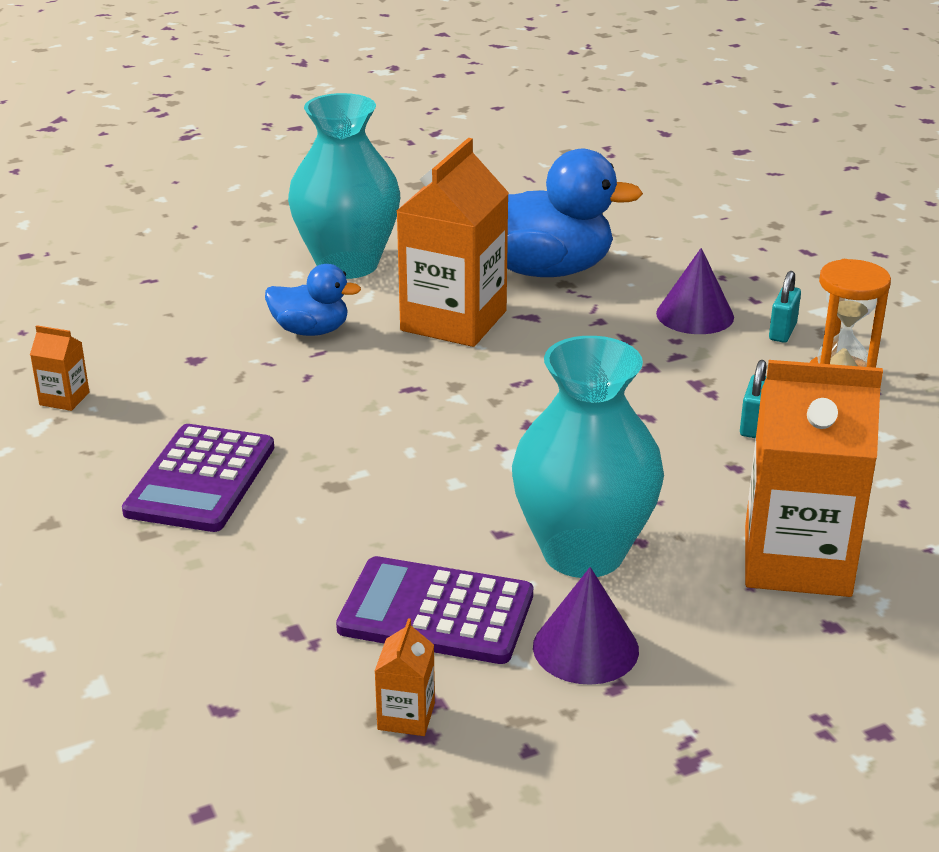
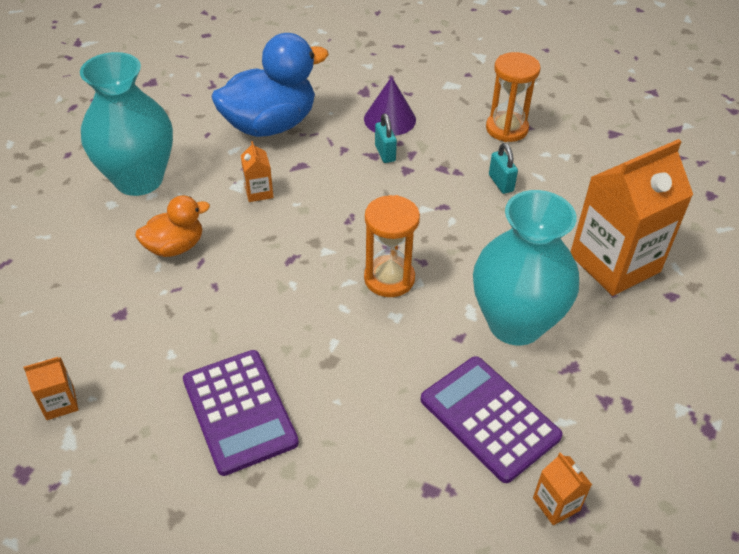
camera: 40 degrees left, 15 degrees up
blue duck [265,264,361,336] -> orange duck [135,195,210,257]
purple calculator [336,556,533,664] -> purple calculator turned 75 degrees clockwise [421,356,563,483]
orange carton [397,138,509,347] -> orange carton [241,141,273,202], size x0.41
purple cone [533,567,639,685] -> none
turquoise padlock [769,271,801,343] -> turquoise padlock moved to [375,113,397,163]
none -> orange hourglass [364,195,420,297]

